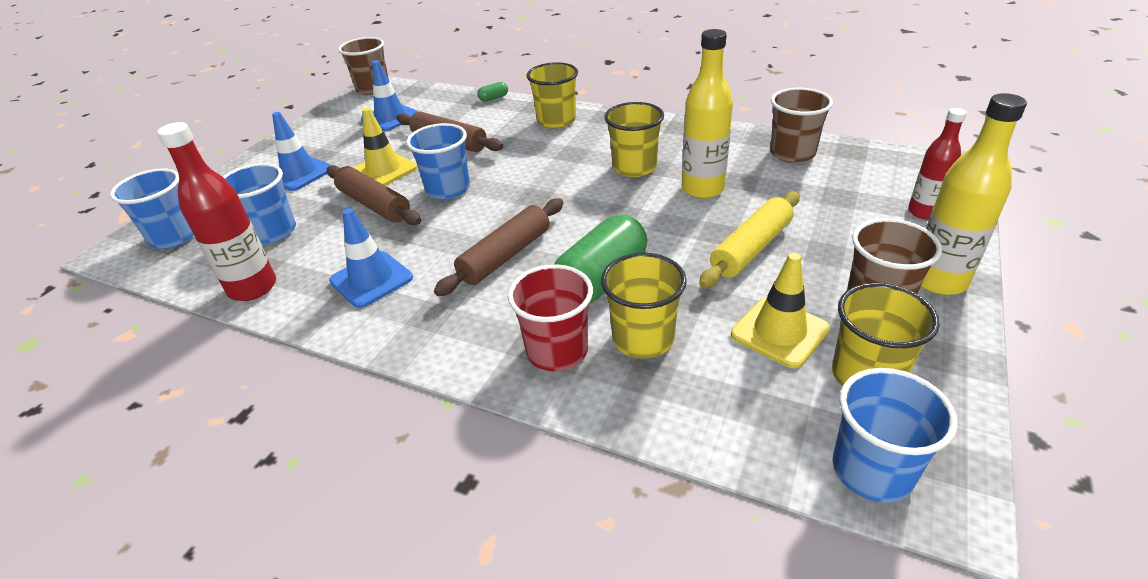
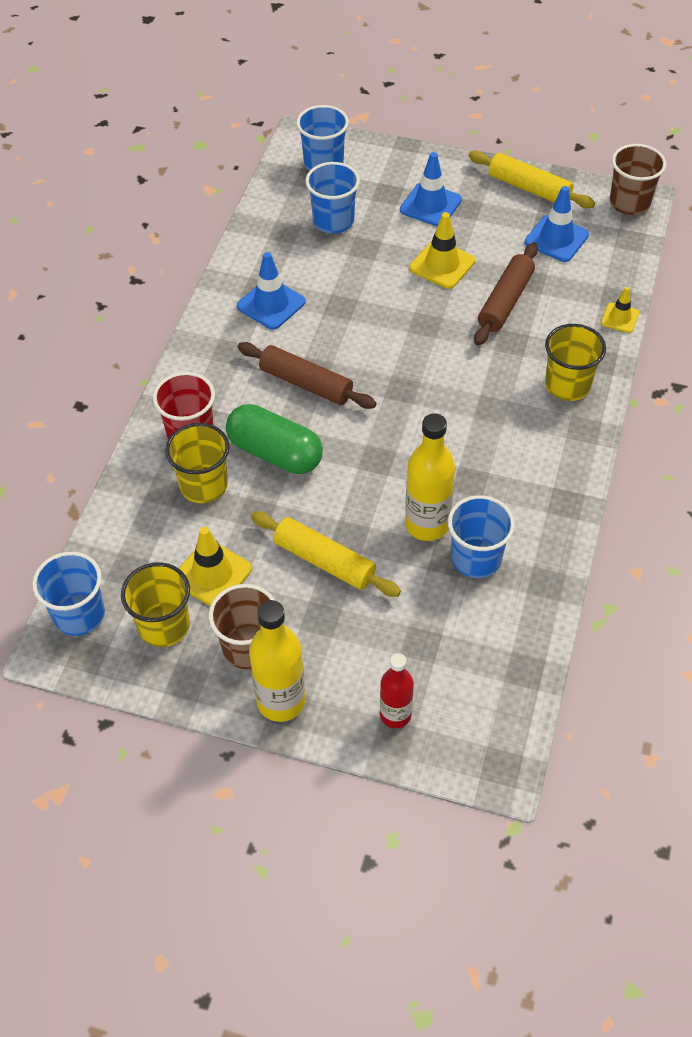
camera: 80 degrees right, 15 degrees up
red bottle [157,122,276,301] -> none
brown rolling pin [327,165,421,225] -> none
blue cup [406,123,470,199] -> blue cup moved to [448,495,515,578]
green capsule [477,82,508,101] -> yellow traffic cone [601,287,639,333]
yellow cup [604,102,664,177] -> none
brown cup [770,88,833,163] -> none
none -> yellow rolling pin [468,151,595,208]

